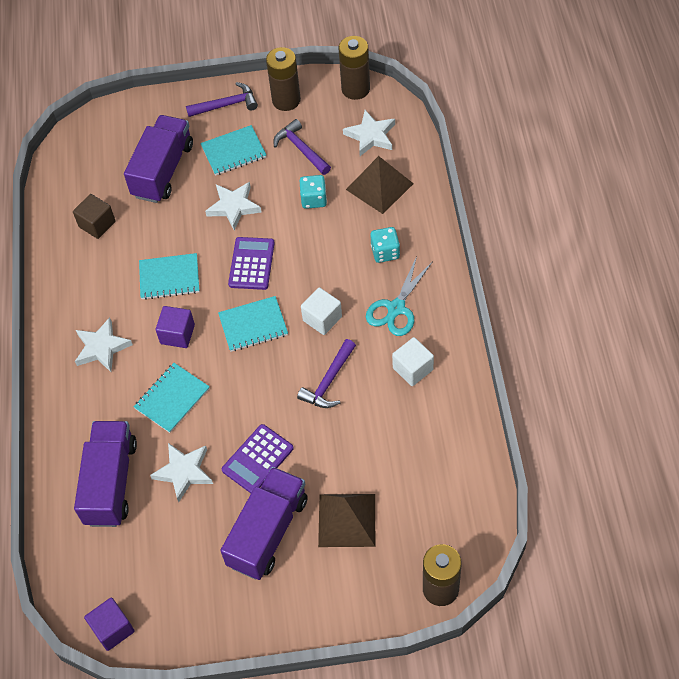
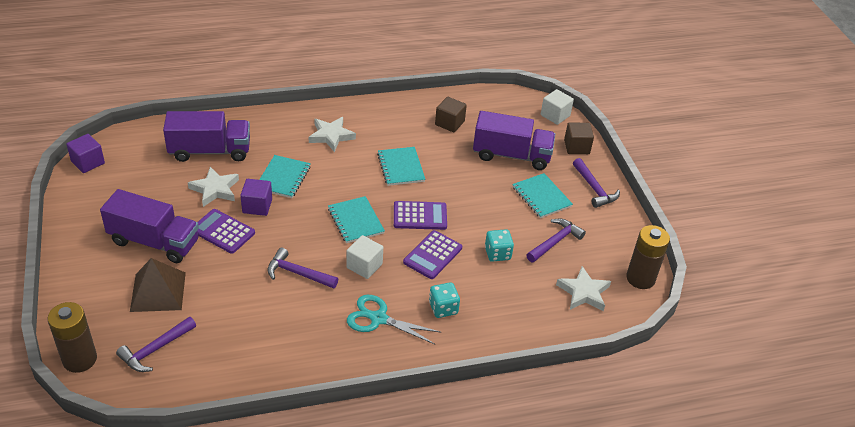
camera: 75 degrees right, 15 degrees down
turquoise notebook [134,363,210,433] -> turquoise notebook turned 75 degrees clockwise [259,155,311,198]
purple cube [155,306,195,348] -> purple cube moved to [240,179,272,216]
white star [205,182,261,230] -> none
brown battery [266,47,301,111] -> none
brown pyramid [346,156,414,214] -> none
white cube [392,337,434,386] -> white cube moved to [541,89,574,125]
none -> purple hammer [116,317,196,372]
none -> purple calculator [403,230,462,279]
none -> brown cube [564,122,594,154]

